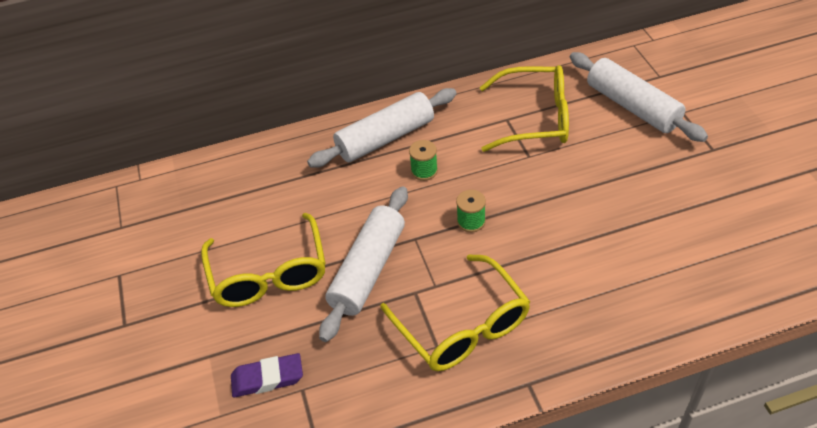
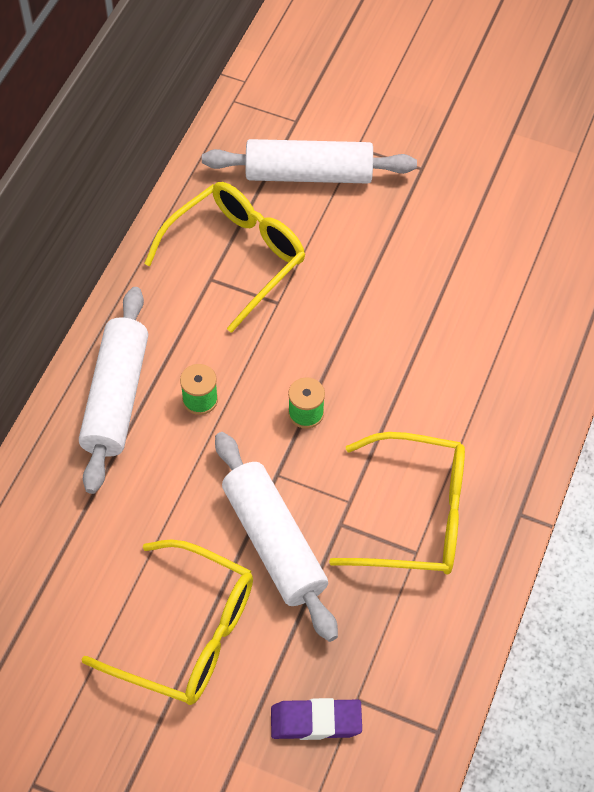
camera: 55 degrees left, 10 degrees up
purple eraser [231,353,303,397] -> purple eraser turned 60 degrees clockwise [271,698,362,740]

